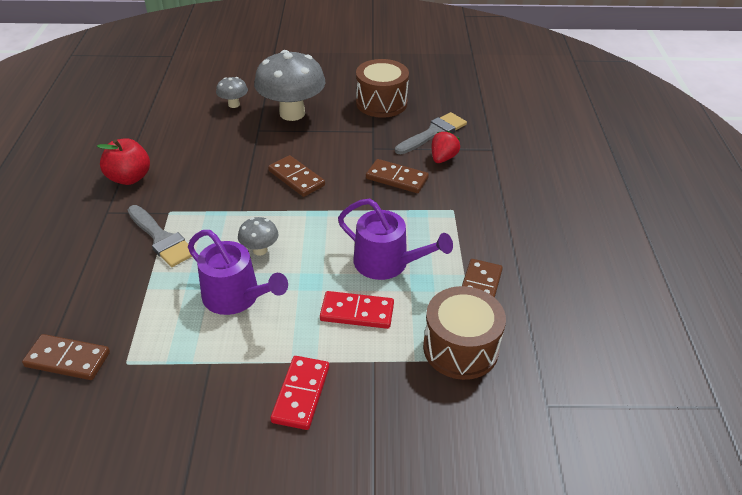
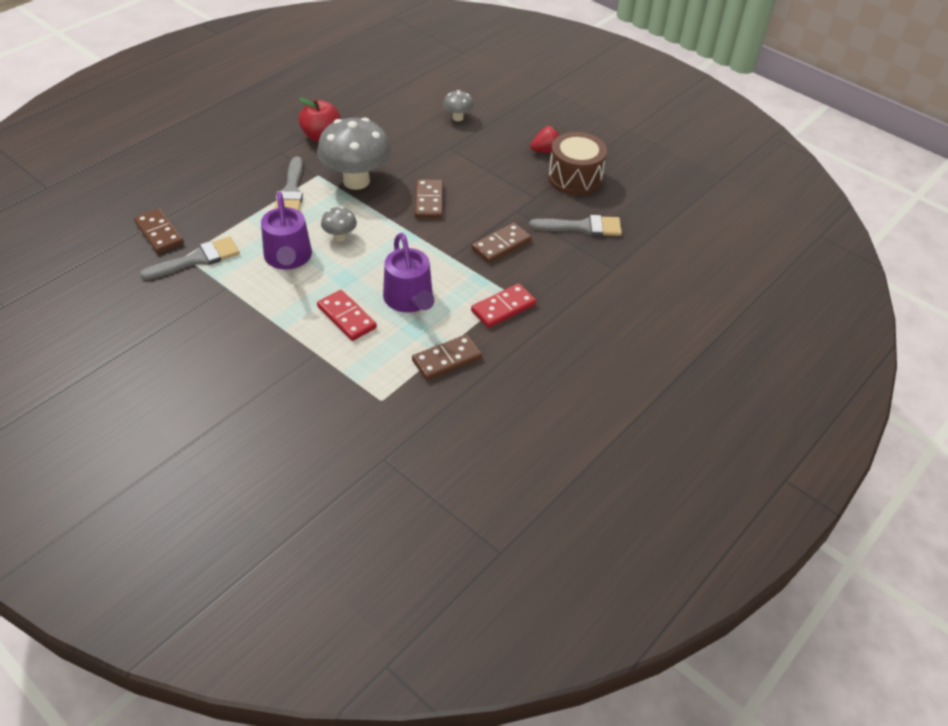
camera: 40 degrees right, 5 degrees up
grey mushroom [254,50,325,121] -> grey mushroom moved to [317,117,391,190]
red domino [270,356,329,430] -> red domino moved to [471,283,536,328]
brown domino [366,159,429,193] -> brown domino turned 75 degrees clockwise [471,223,532,263]
brown drum [423,286,506,380] -> none
red strawberry [432,131,460,163] -> red strawberry moved to [530,126,560,153]
none -> grey brush [140,237,240,280]

